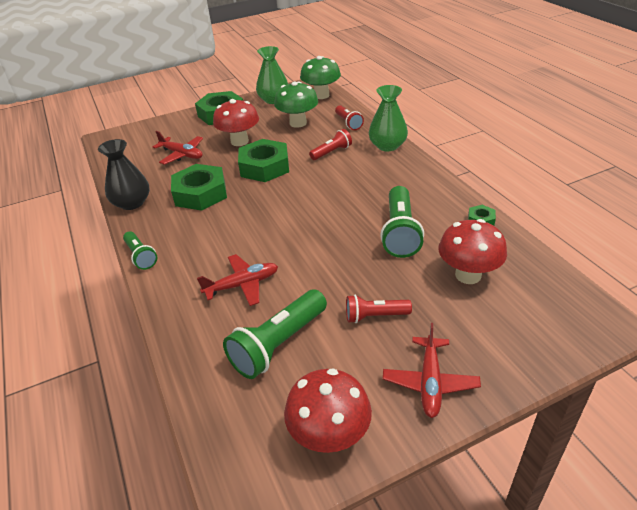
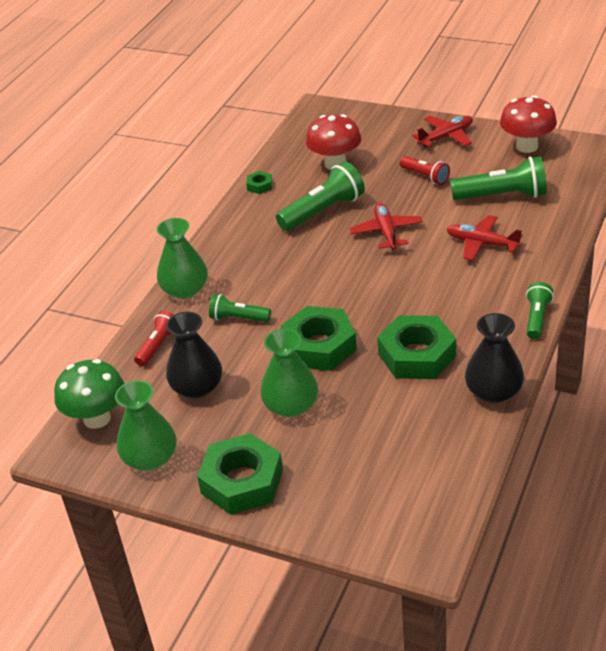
camera: 130 degrees left, 0 degrees up
red plane [153,131,203,165] -> red plane moved to [349,203,423,250]
red mushroom [213,99,259,146] -> green vase [260,329,318,417]
green mushroom [274,81,318,128] -> black vase [166,312,222,398]
red flashlight [309,129,352,160] -> green flashlight [209,294,271,322]

